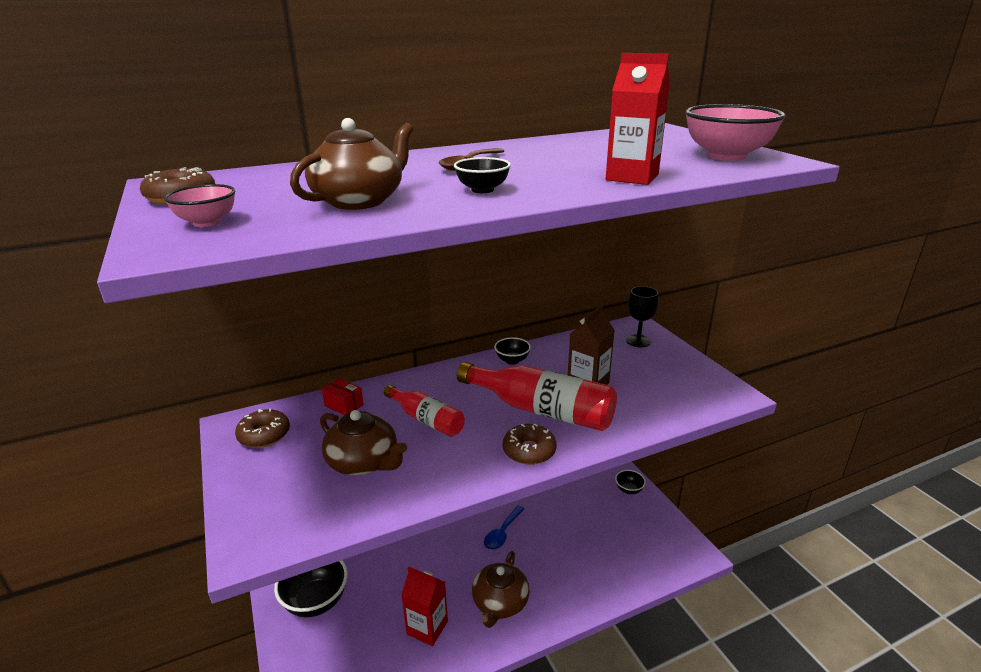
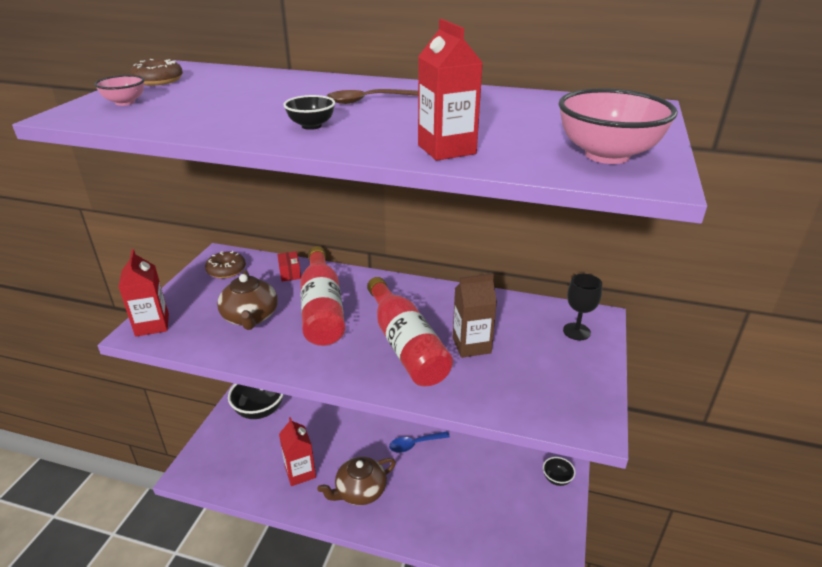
camera: 40 degrees right, 5 degrees up
brown teapot [290,118,413,210] -> none
red bottle [384,385,465,437] -> red bottle [300,246,345,346], size x1.69
black bowl [494,337,531,365] -> none
brown donut [503,423,557,465] -> none
none -> red carton [118,249,169,337]

